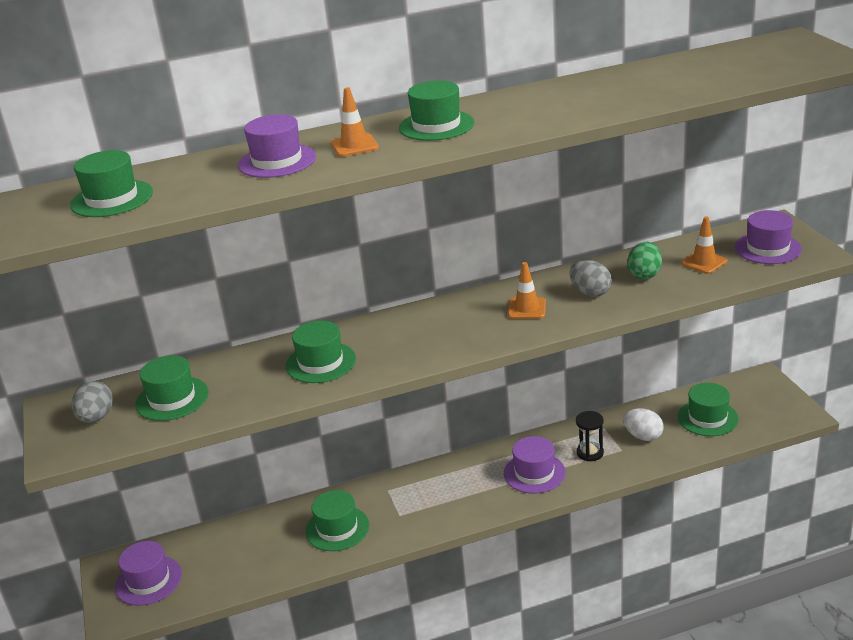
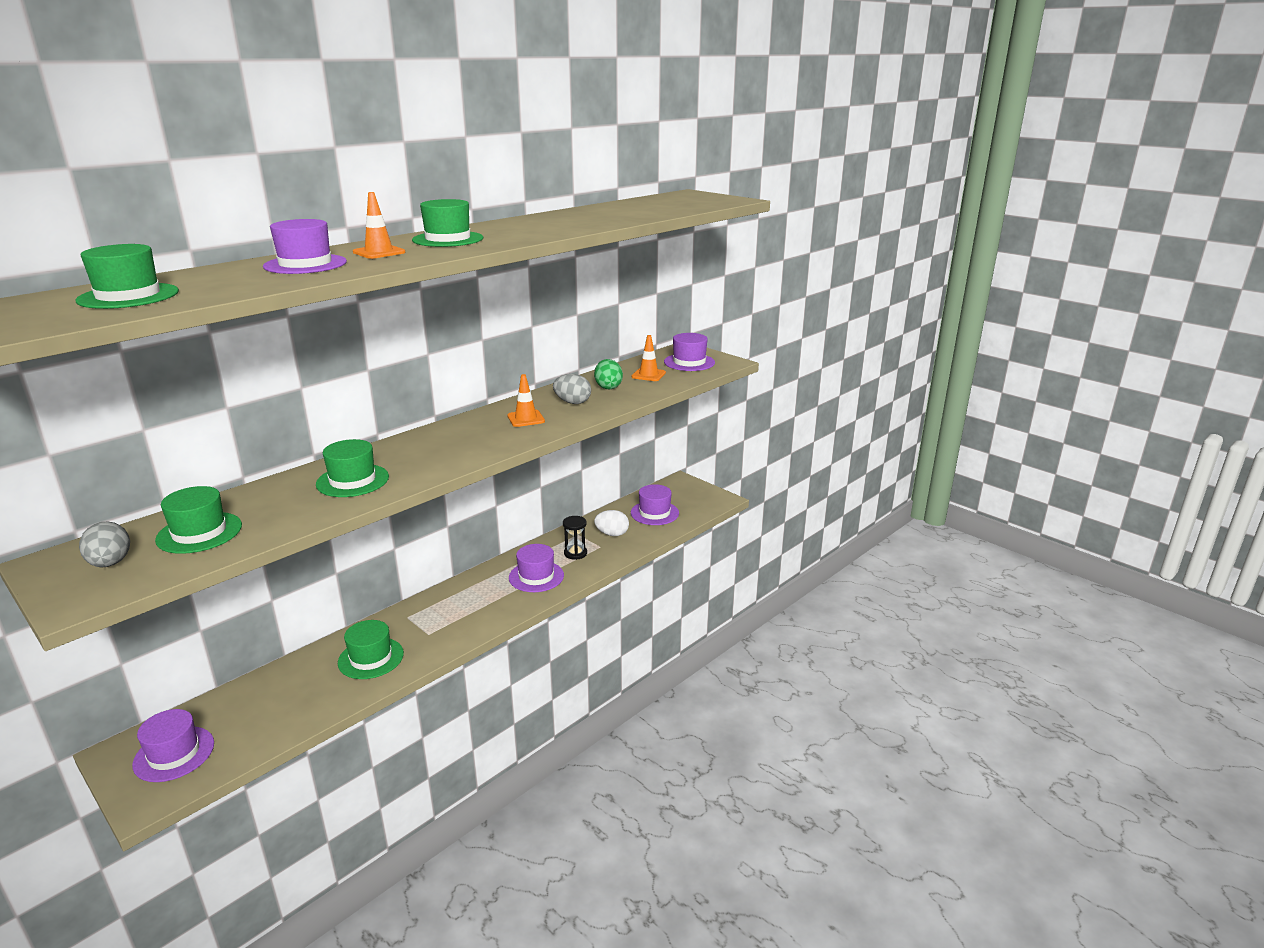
camera: 30 degrees left, 5 degrees down
green hat [678,383,739,436] -> purple hat [631,484,679,525]

